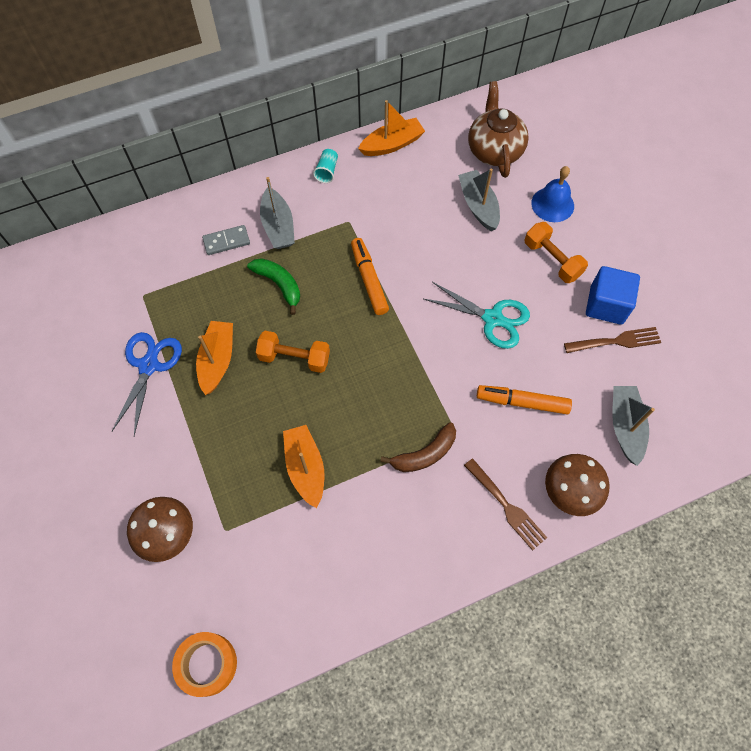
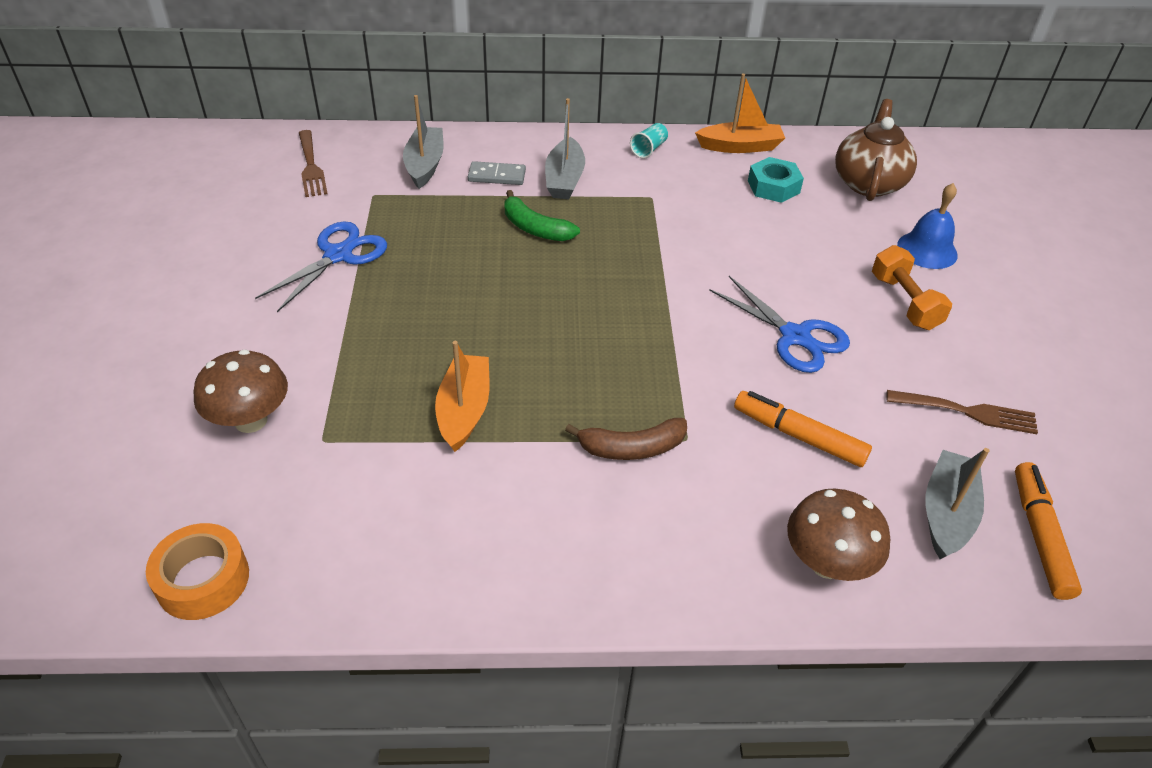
camera: 20 degrees right, 20 degrees down
orange boat [196,321,233,395] -> none
green banana [247,258,300,315] -> green banana turned 150 degrees clockwise [504,190,580,241]
orange dumbbell [256,331,330,373] -> none
orange marker [351,238,389,315] -> orange marker moved to [1015,462,1082,600]
turquoise scissors [424,282,530,349] -> blue scissors [709,276,850,373]
grey boat [458,169,500,231] -> grey boat moved to [403,95,444,189]
brown fork [464,458,547,551] -> brown fork moved to [299,130,328,197]
blue cube [586,266,640,325] -> none
none -> turquoise nut [748,157,804,203]

